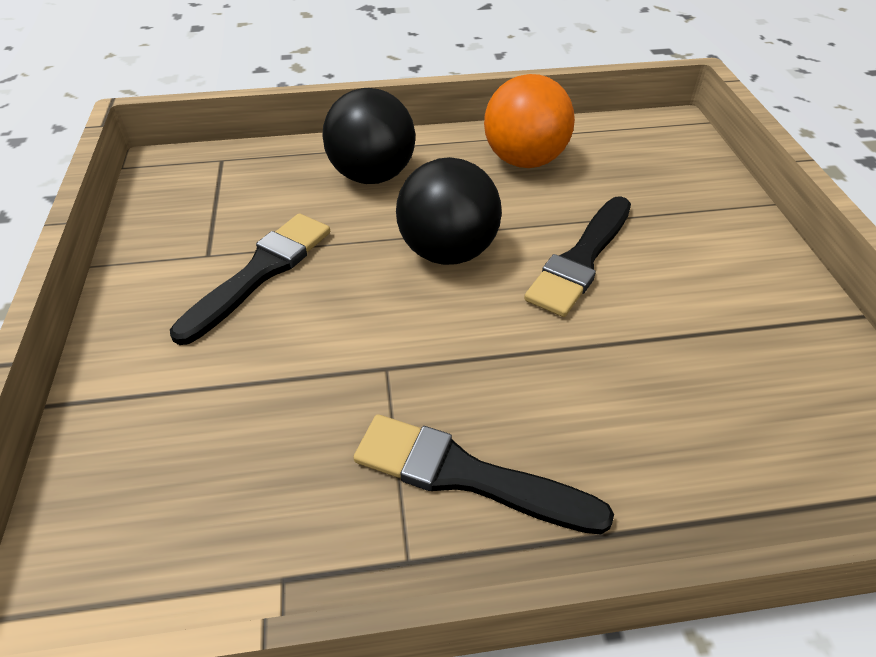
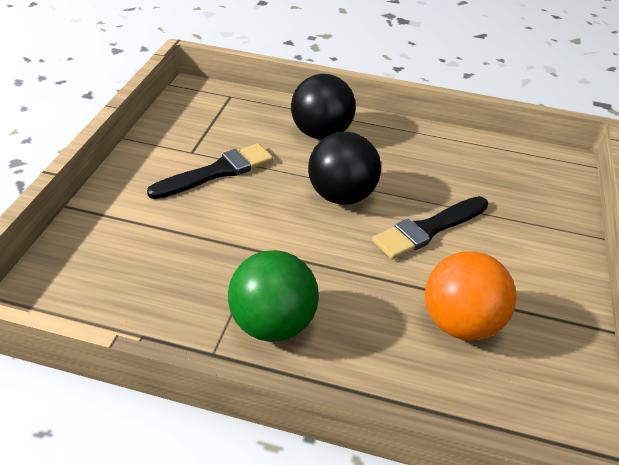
camera: 20 degrees right, 5 degrees down
black brush [353,414,614,535] -> green ball [228,250,319,342]
orange ball [484,74,575,168] -> orange ball moved to [425,251,516,341]

